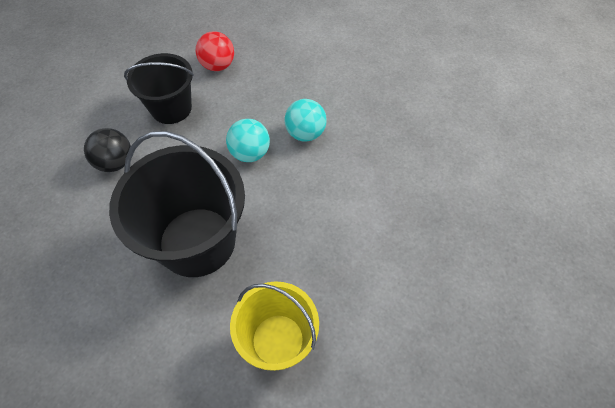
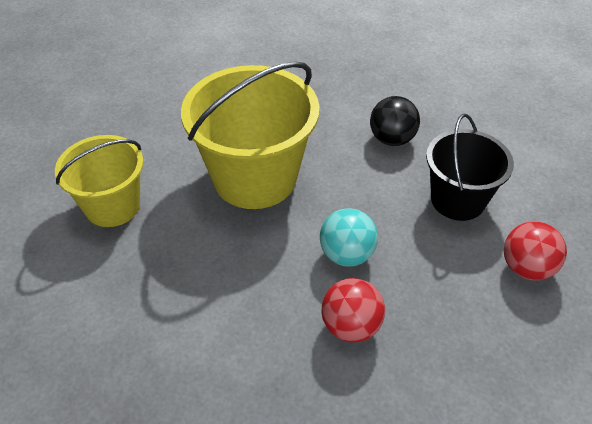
camera: 115 degrees right, 10 degrees down
black bucket [109,131,245,277] -> yellow bucket [181,61,319,209]
turquoise ball [284,99,327,142] -> red ball [321,278,385,342]

